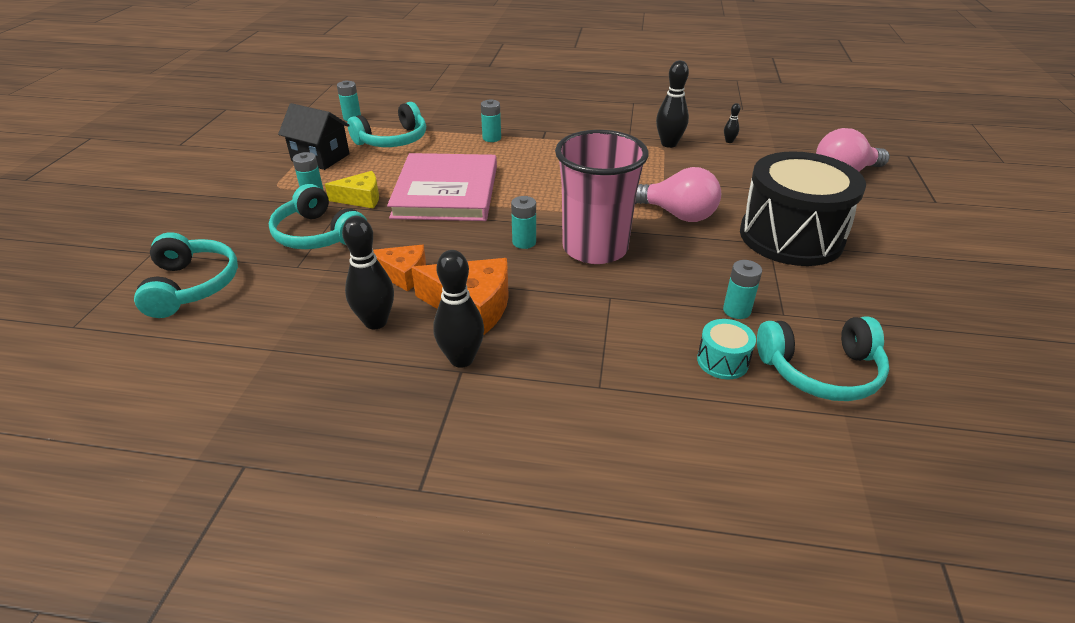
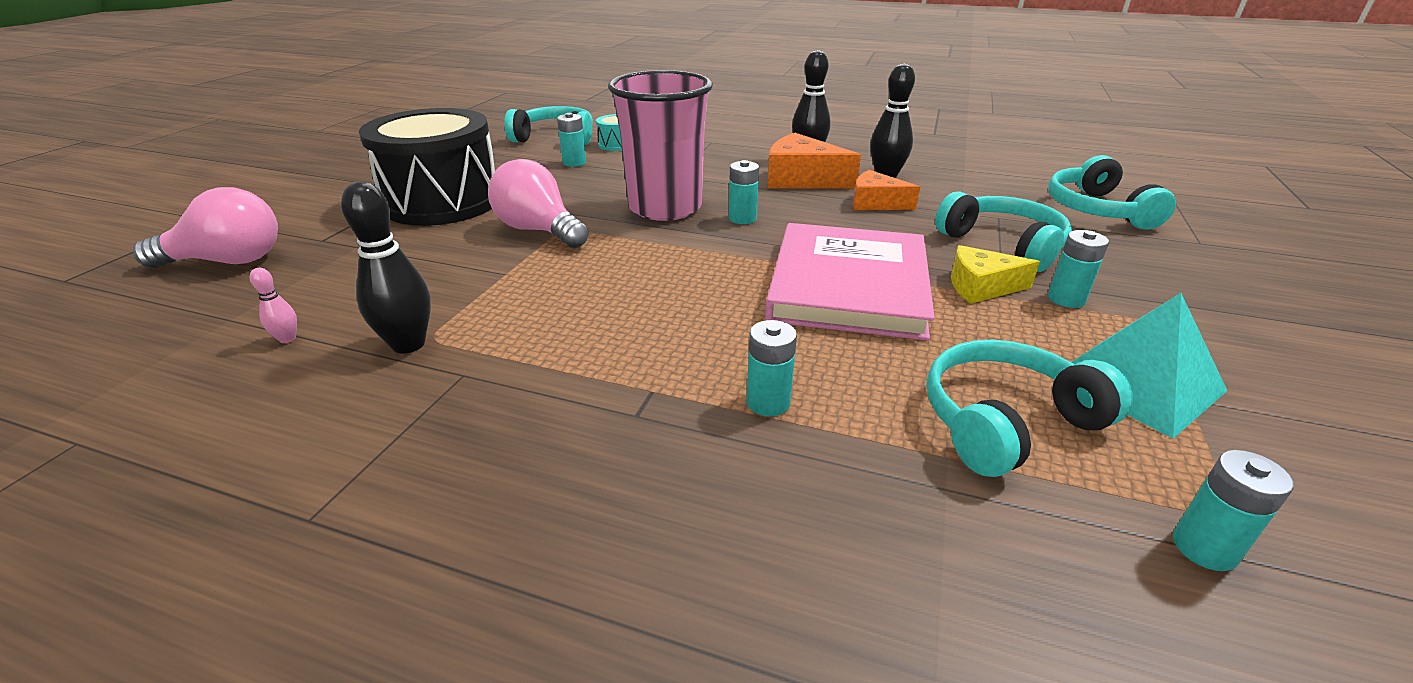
camera: 170 degrees left, 5 degrees down
black house [278,103,350,170] -> turquoise pyramid [1072,293,1227,439]
black bowling pin [724,103,740,143] -> pink bowling pin [250,268,297,343]

